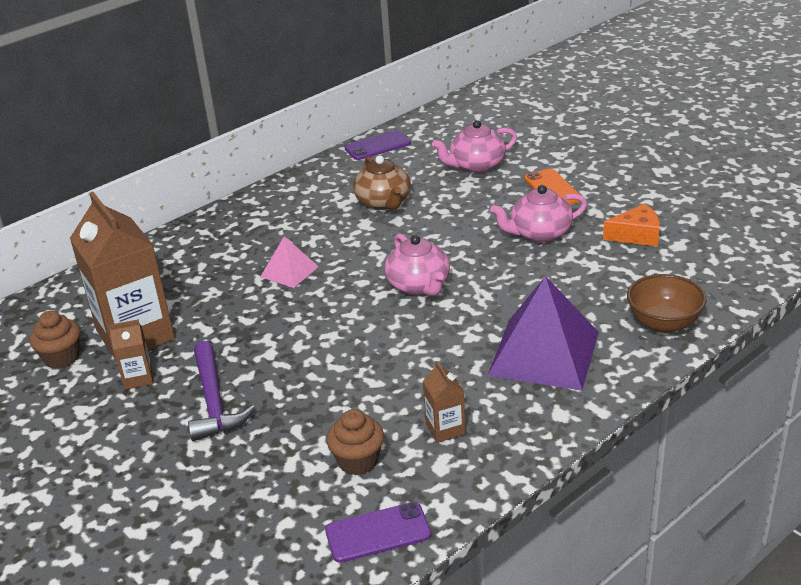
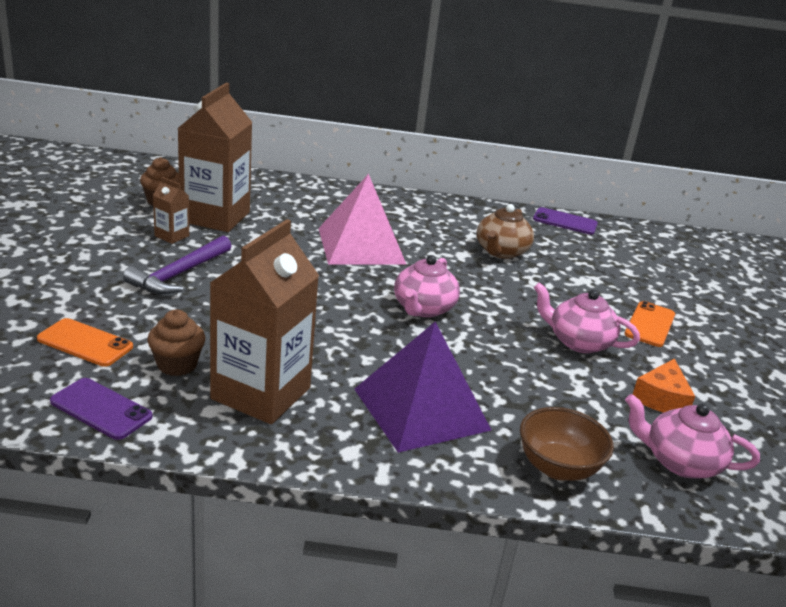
camera: 40 degrees right, 5 degrees down
pink pyramid [260,236,319,288] -> pink pyramid [318,174,407,265], size x1.96
brown carton [423,361,465,443] -> brown carton [210,219,319,424], size x2.27
pink teapot [432,120,517,173] -> pink teapot moved to [625,394,760,479]
orange cheese [603,204,660,247] -> orange cheese turned 75 degrees clockwise [633,358,695,413]
none -> orange phone [37,318,133,367]

